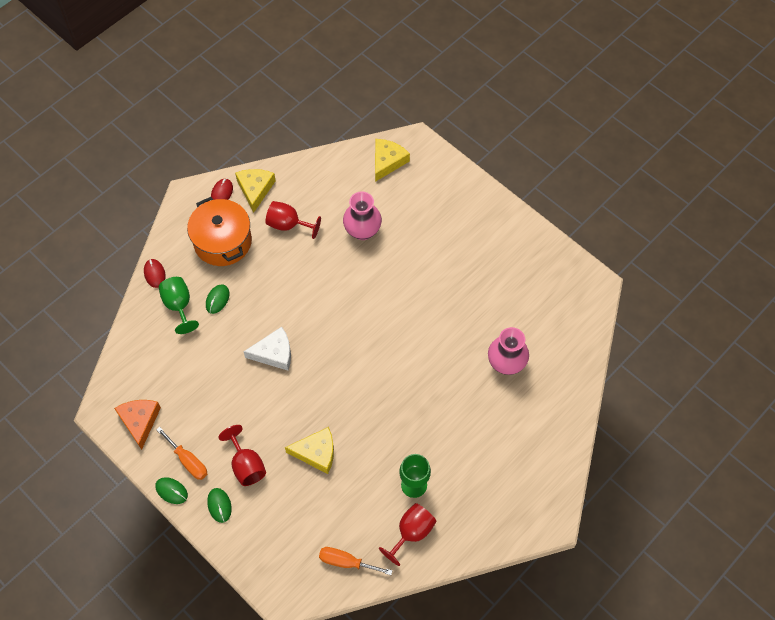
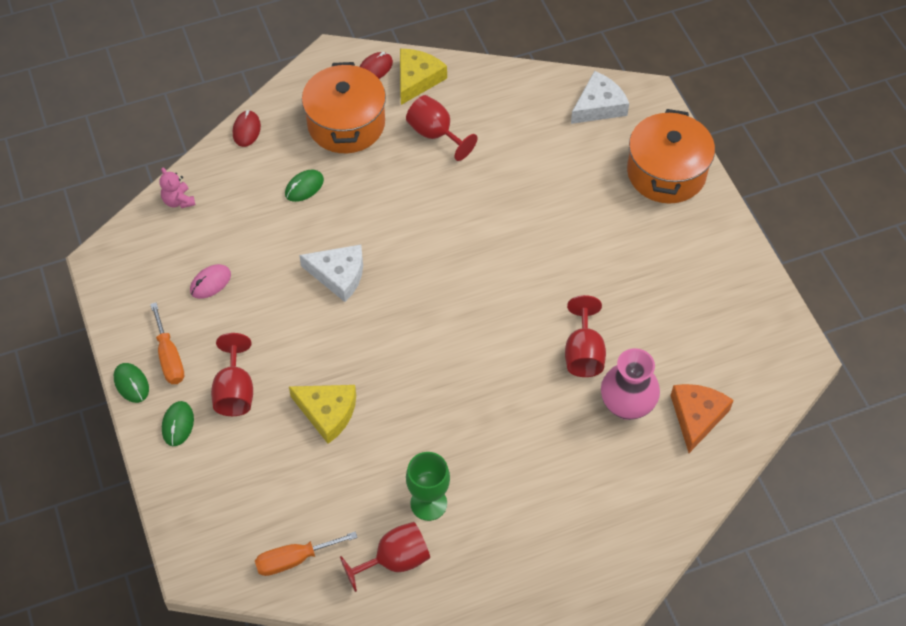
camera: 25 degrees right, 5 degrees down
orange cheese [114,400,161,450] -> orange cheese moved to [671,384,734,453]
green goblet [159,277,199,334] -> none
orange screwdriver [319,547,393,575] -> orange screwdriver turned 60 degrees counterclockwise [255,531,358,576]
pink vase [343,191,382,240] -> none
yellow cheese [375,139,410,182] -> white cheese [571,71,629,124]
none -> pink teddy bear [160,168,195,208]
none -> pink mouse [190,264,231,299]
none -> red goblet [565,295,606,377]
none -> orange pot [627,109,715,204]

